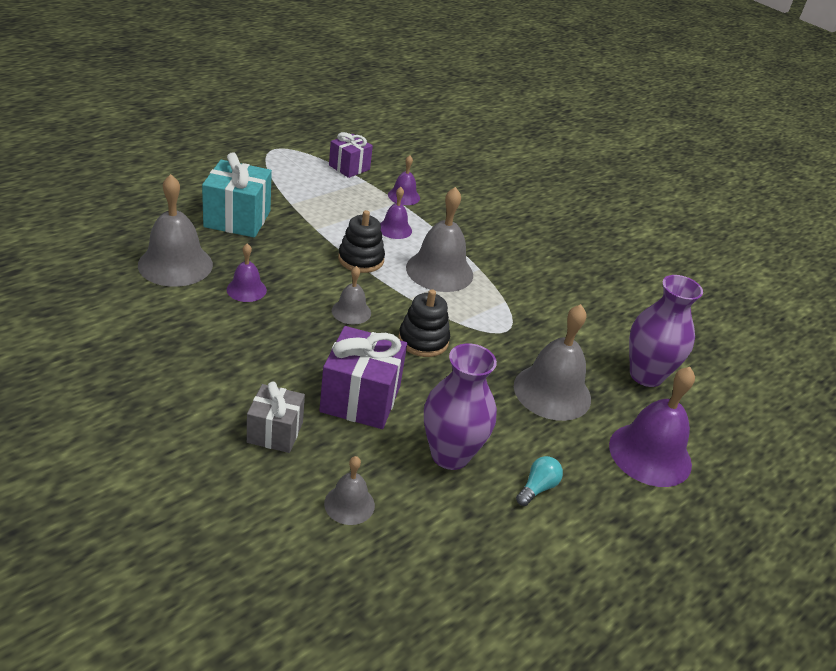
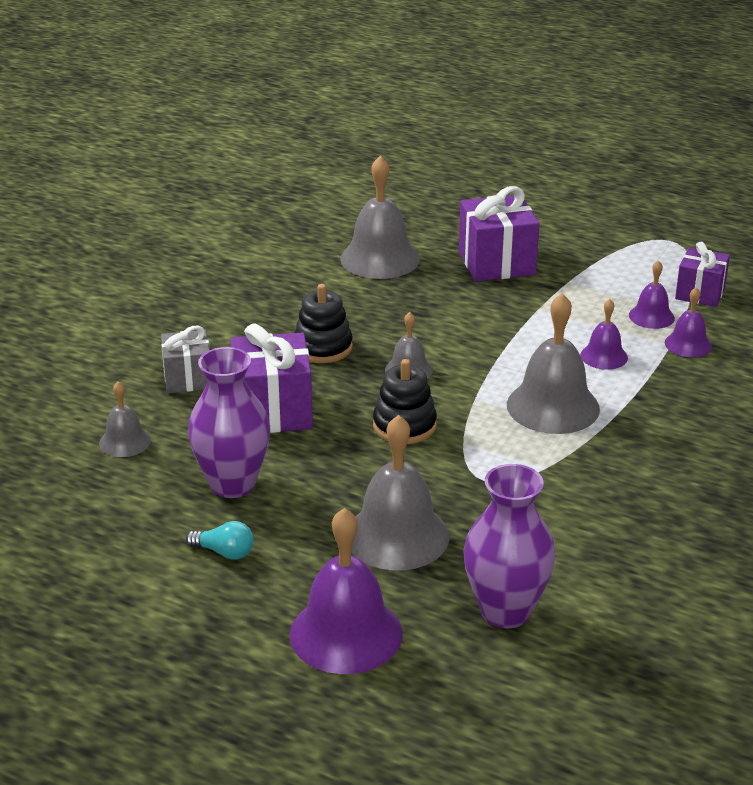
camera: 75 degrees right, 5 degrees down
turquoise gift [202,152,272,238] -> purple gift [459,186,540,282]
purple bell [227,244,267,302] -> purple bell moved to [629,260,675,329]
black stacking toy [338,210,385,273] -> black stacking toy moved to [295,284,353,363]

